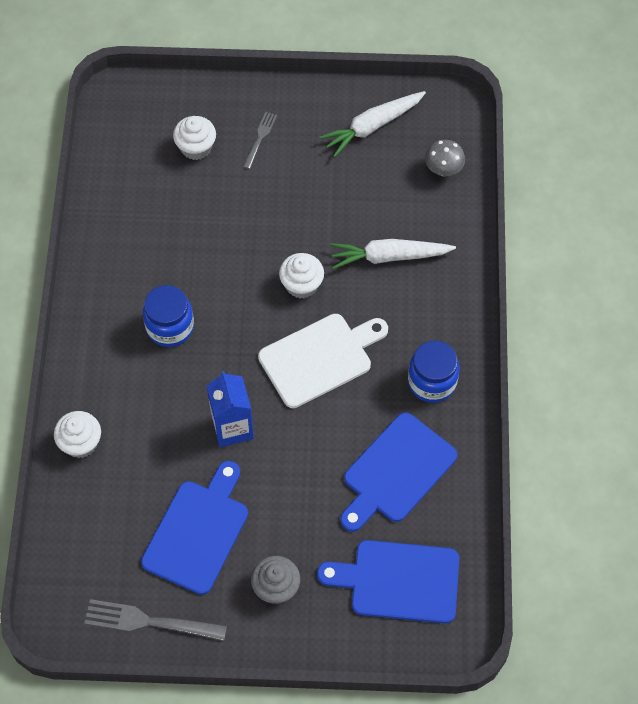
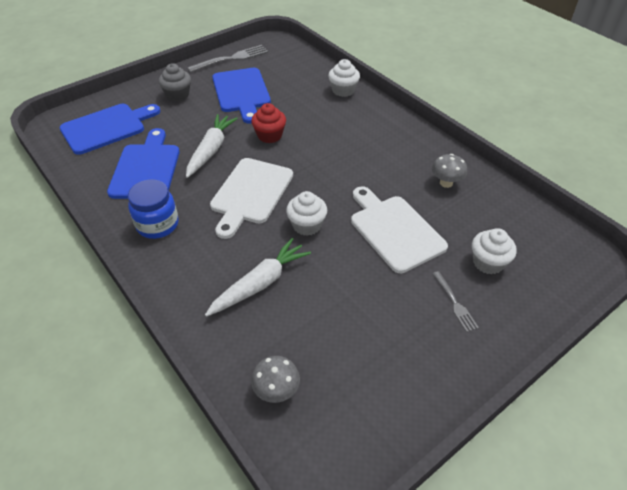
camera: 140 degrees right, 15 degrees down
blue jar [143,285,194,347] -> none
blue carton [207,371,254,447] -> red cupcake [251,103,286,143]
white carrot [319,91,426,157] -> white carrot moved to [186,114,238,178]
none -> white cutting board [351,186,448,273]
none -> grey mushroom [432,154,467,188]

